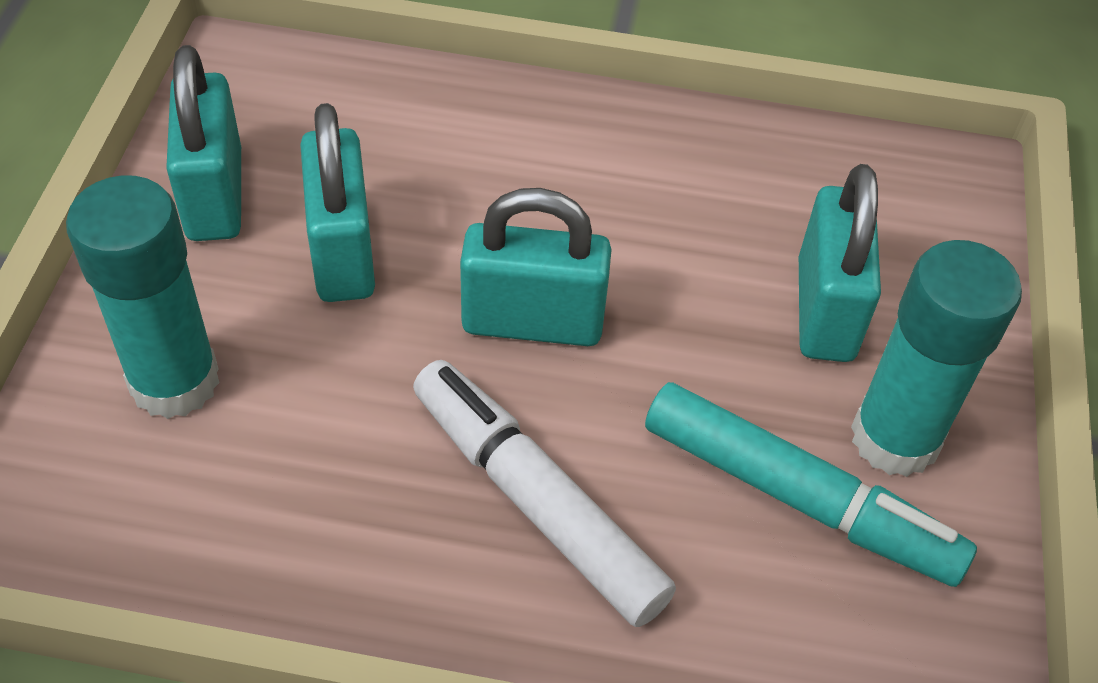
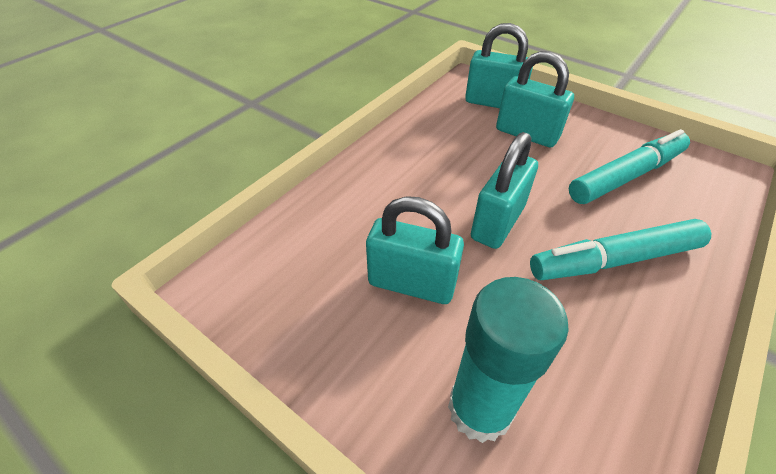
camera: 60 degrees left, 5 degrees down
turquoise padlock [166,45,241,241] -> turquoise padlock moved to [465,23,533,108]
white marker [413,360,676,627] -> turquoise marker [530,219,711,280]
turquoise glue stick [851,240,1022,477] -> none

